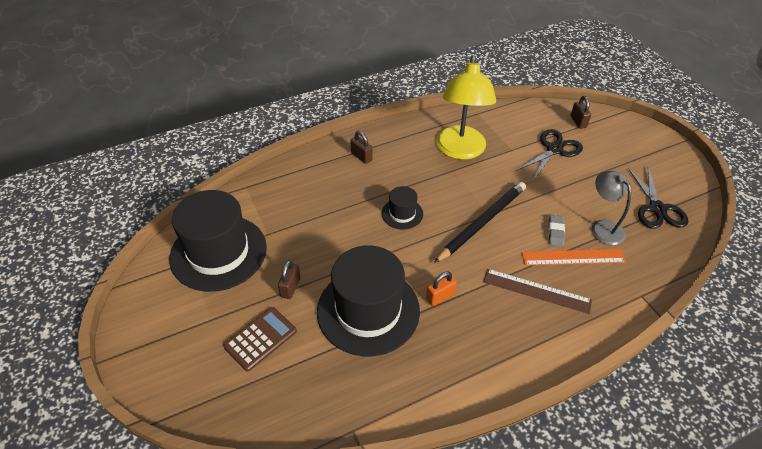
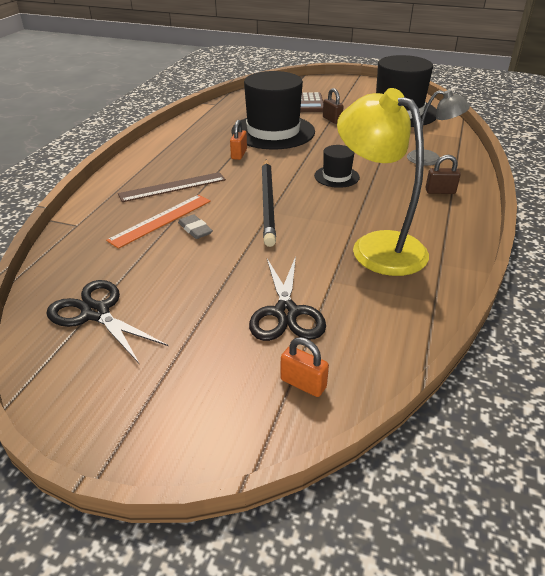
camera: 135 degrees right, 10 degrees down
brown padlock [571,96,591,129] -> orange padlock [280,337,329,397]
grey lamp [592,171,631,245] -> grey lamp moved to [407,90,470,166]

